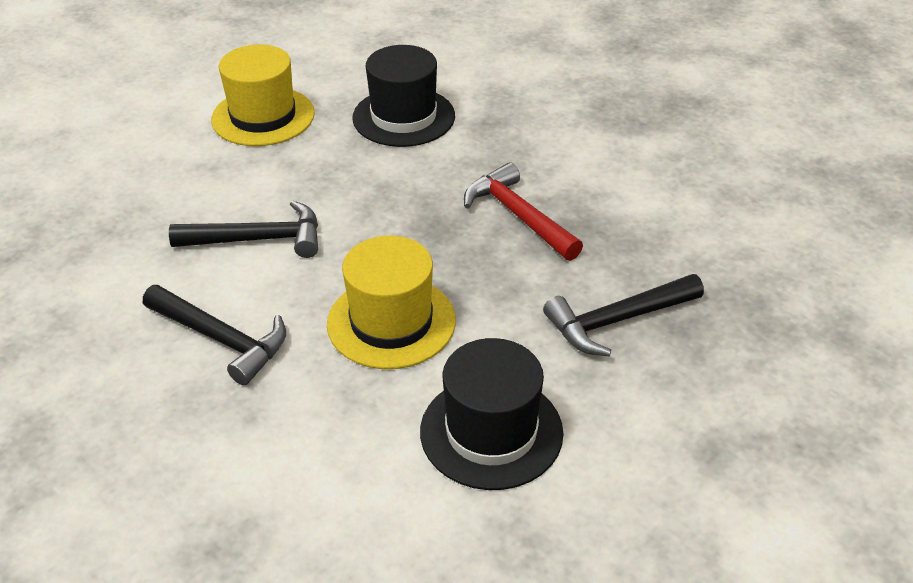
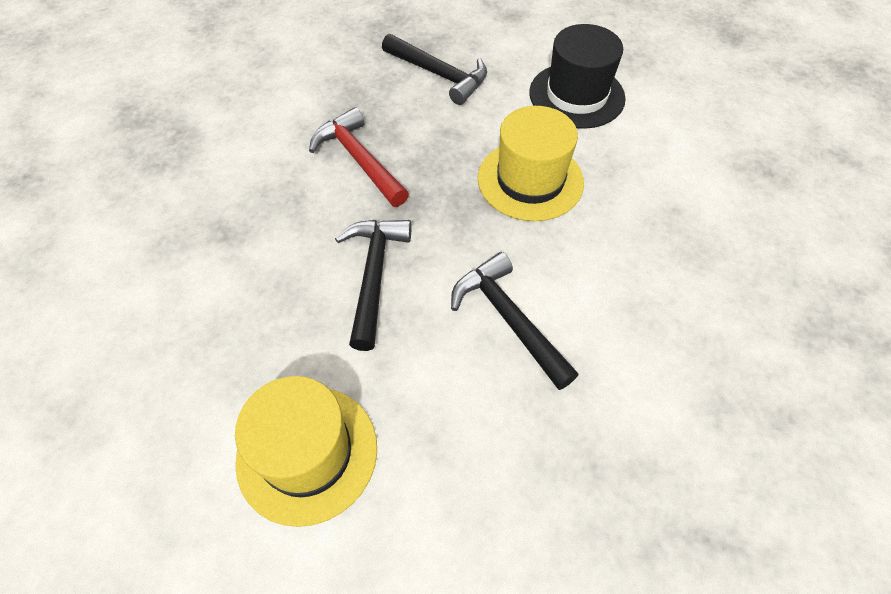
camera: 120 degrees left, 15 degrees up
black hammer [143,285,286,385] -> black hammer moved to [335,220,411,351]
black hat [352,45,455,147] -> none
red hammer [464,162,583,261] -> red hammer turned 120 degrees clockwise [309,107,409,207]

